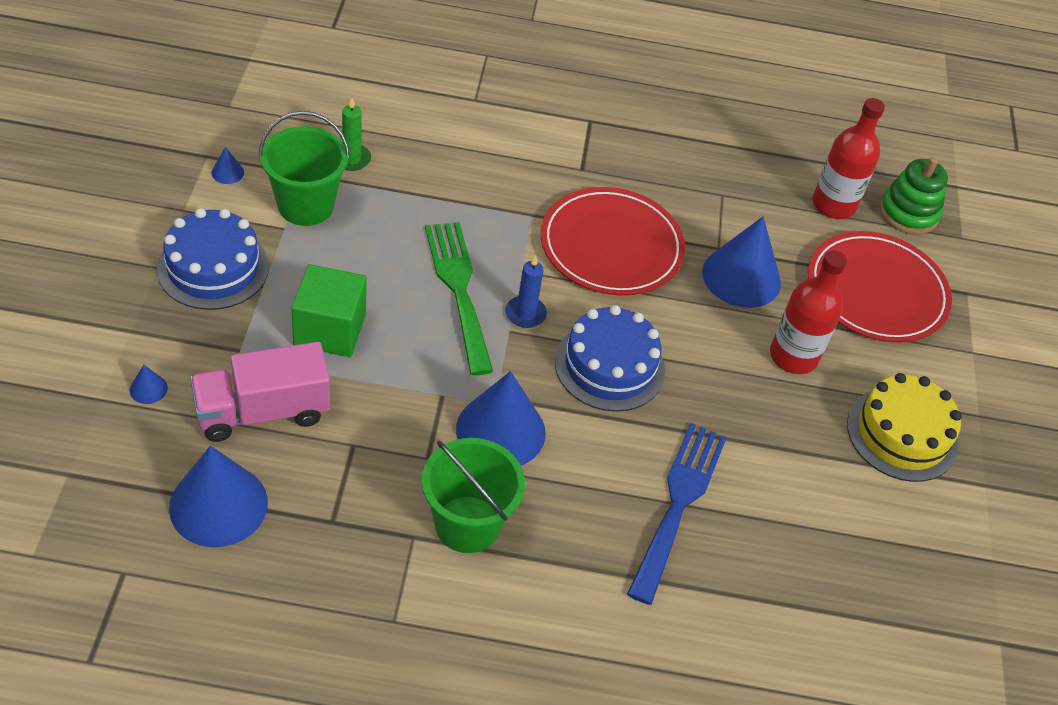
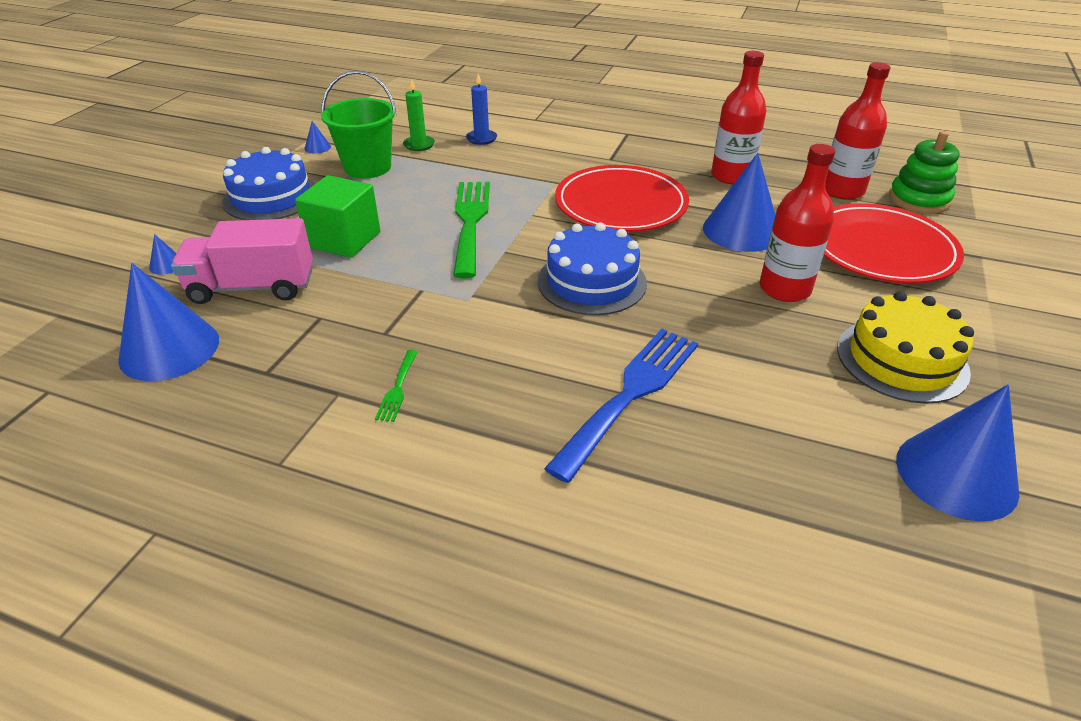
camera: 20 degrees right, 10 degrees down
green bucket [422,438,525,553] -> green fork [375,350,418,422]
blue cone [456,371,546,465] -> blue cone moved to [896,385,1019,521]
blue candle [505,255,547,328] -> blue candle moved to [466,74,497,145]
none -> red bottle [711,51,766,184]

